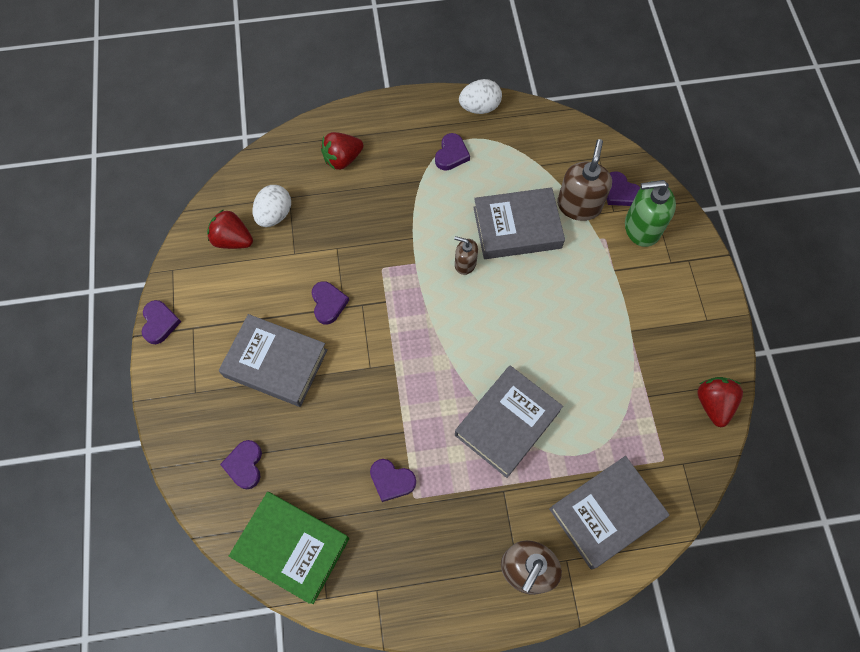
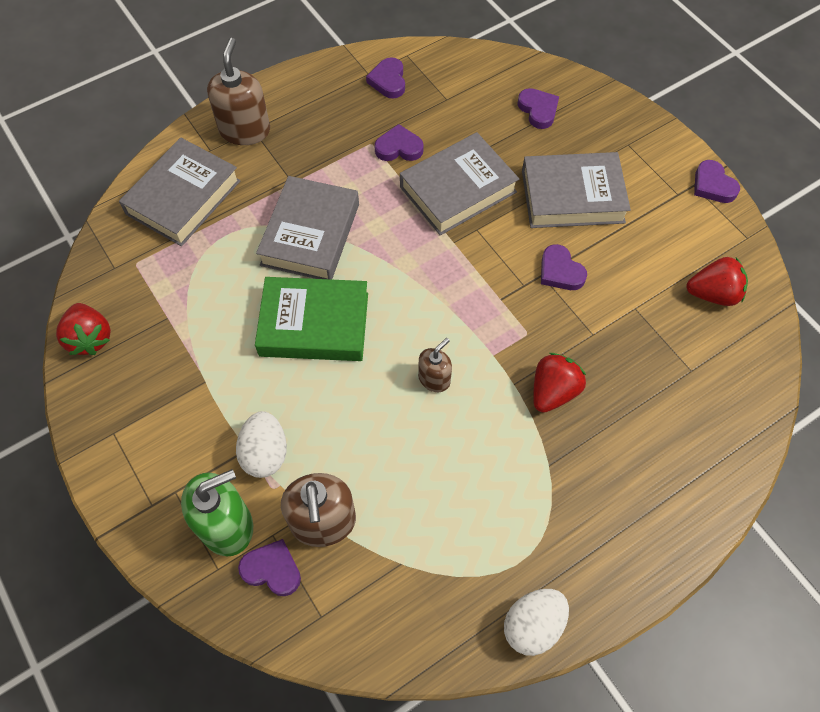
camera: 155 degrees right, 5 degrees down
green book [229,492,349,604] -> green book moved to [255,277,368,361]
white egg [252,185,291,227] -> white egg moved to [236,411,287,478]
red strawberry [321,132,364,170] -> red strawberry moved to [533,353,586,413]
purple heart [435,133,470,171] -> purple heart moved to [366,57,405,99]
brown soap dispenser [454,236,478,275] -> brown soap dispenser turned 45 degrees counterclockwise [418,338,452,392]
grey book [473,187,565,259] -> grey book moved to [400,132,519,235]

